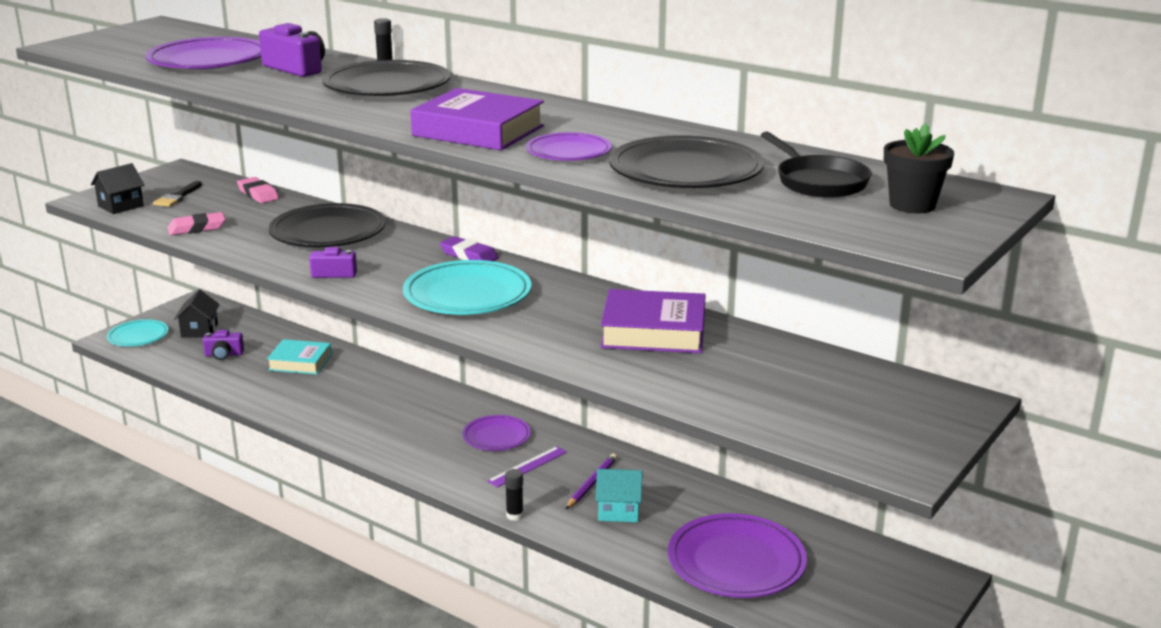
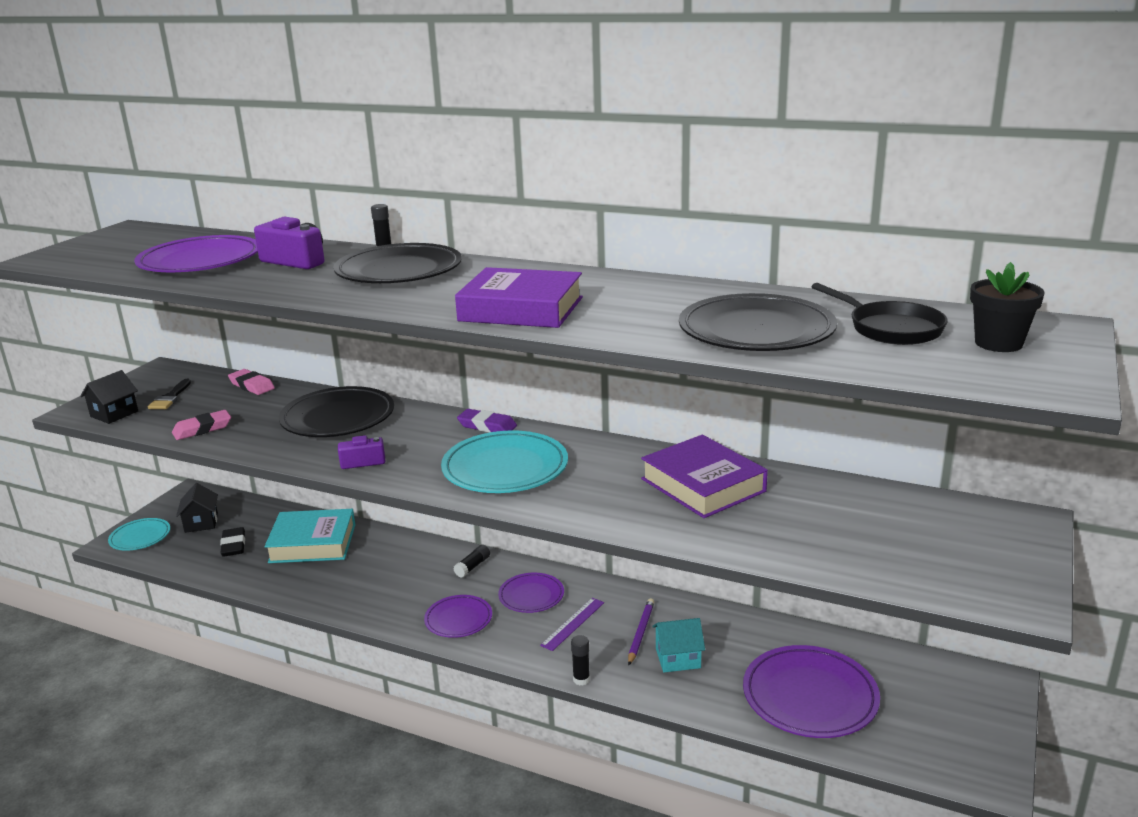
camera: 10 degrees left, 0 degrees up
purple camera [203,330,244,360] -> black eraser [220,527,245,557]
turquoise book [267,339,332,374] -> turquoise book [264,509,356,563], size x1.52
purple plate [526,132,612,161] -> purple plate moved to [424,595,492,638]
purple book [600,289,706,353] -> purple book turned 60 degrees clockwise [641,435,768,518]
none -> black glue stick [453,545,490,577]

